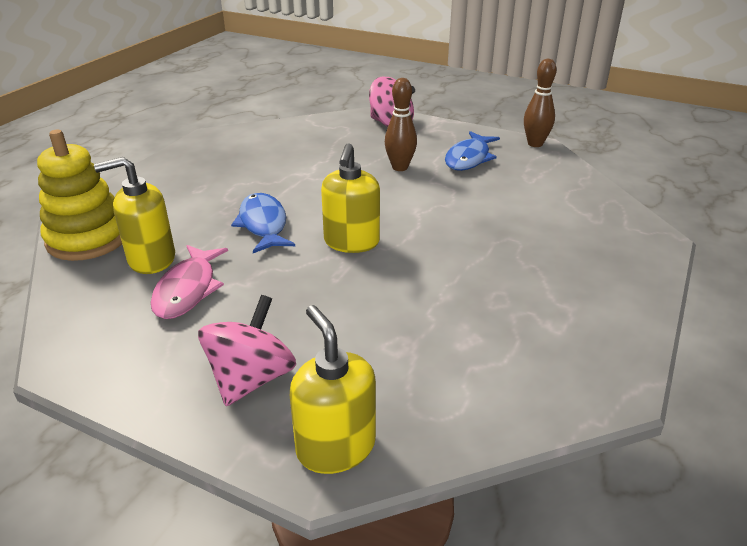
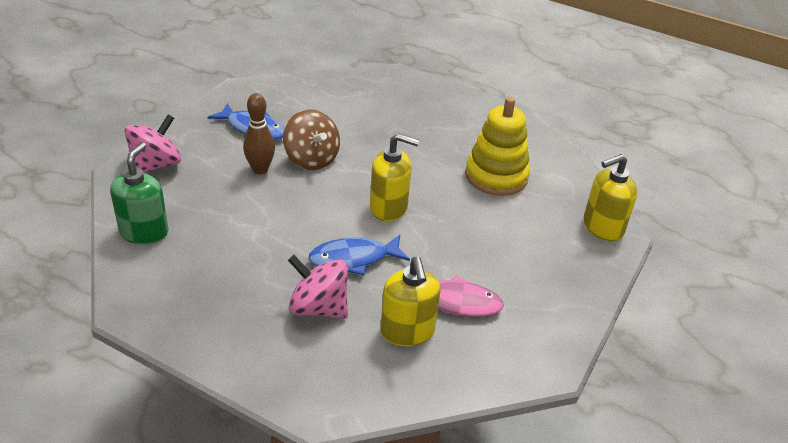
camera: 90 degrees left, 5 degrees up
yellow stacking toy [37,130,122,261] -> yellow stacking toy moved to [465,97,530,196]
pink spinning top [198,295,296,406] -> pink spinning top moved to [288,255,348,319]
brown bowling pin [524,59,557,147] -> none
none -> green soap dispenser [110,142,168,245]
none -> brown spinning top [283,109,340,170]

